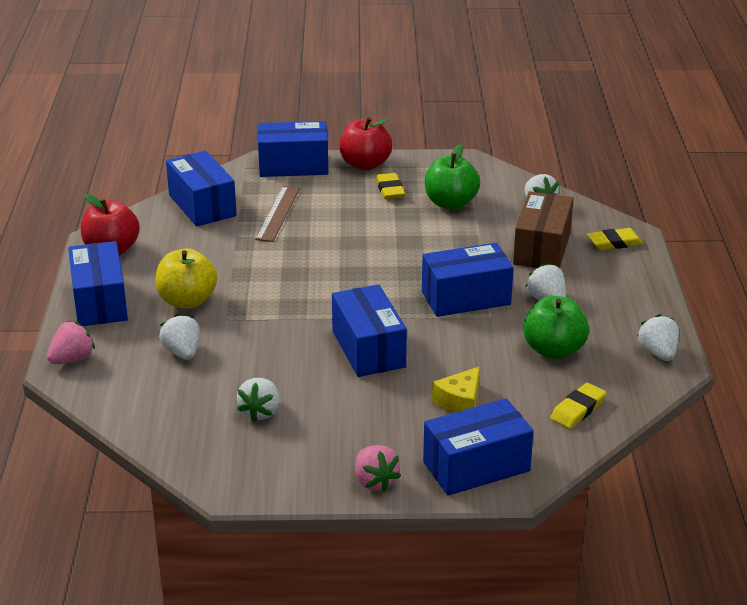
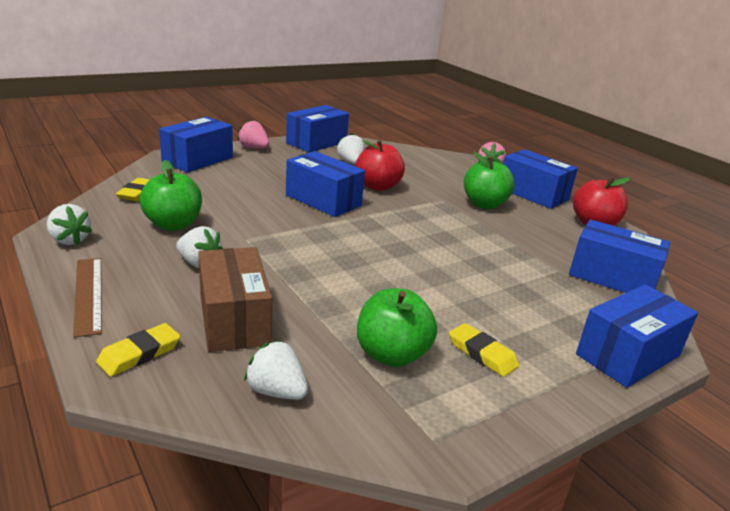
camera: 145 degrees right, 5 degrees down
yellow apple [156,248,217,309] -> green apple [464,152,515,209]
white strawberry [159,314,200,360] -> none
brown ruler [255,186,300,242] -> brown ruler moved to [73,258,102,337]
red apple [339,117,392,170] -> red apple moved to [355,140,405,191]
blue box [422,243,514,317] -> blue box moved to [286,105,349,153]
yellow cheese [432,367,480,413] -> none

